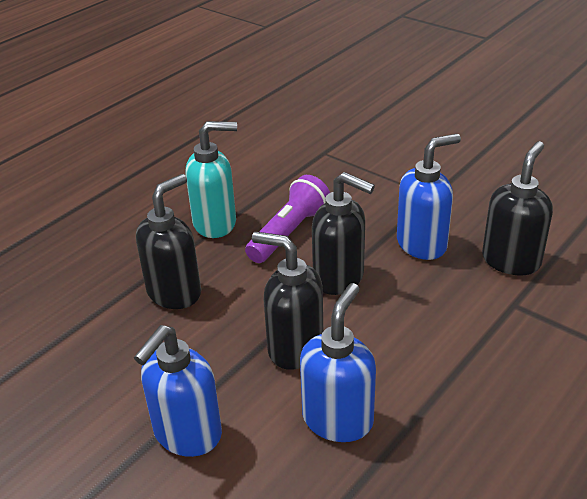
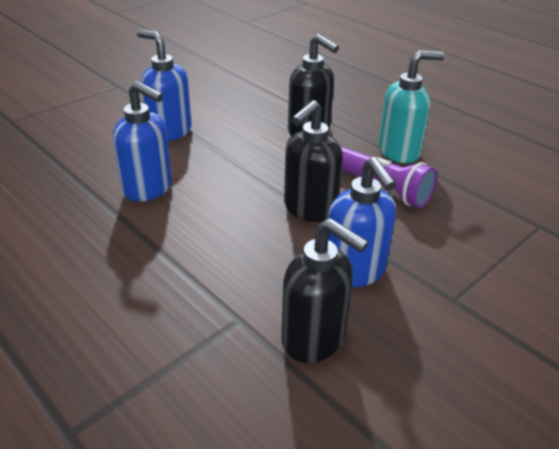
camera: 95 degrees right, 0 degrees up
turquoise soap dispenser [185,121,237,238] -> turquoise soap dispenser turned 105 degrees counterclockwise [379,50,445,163]
black soap dispenser [252,231,323,370] -> none

